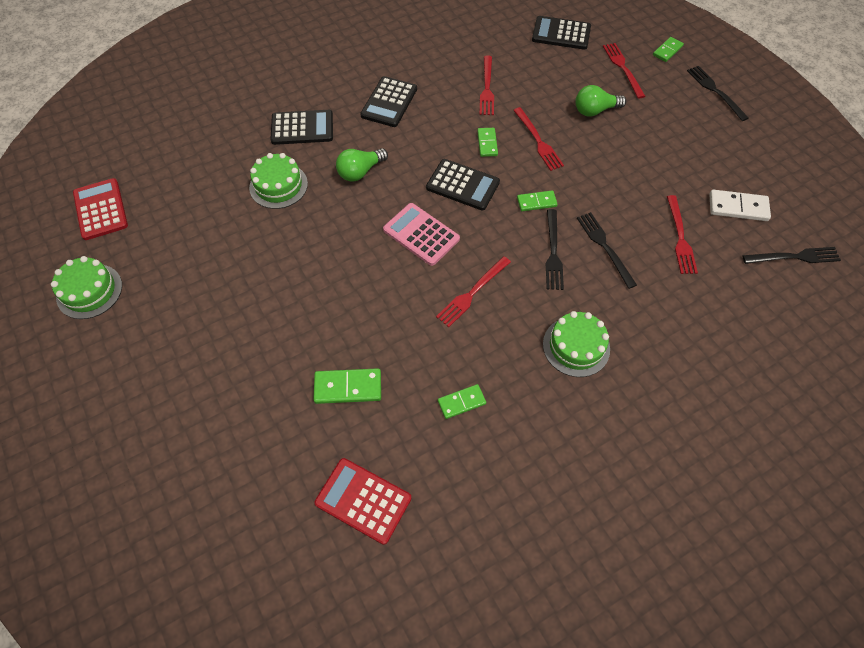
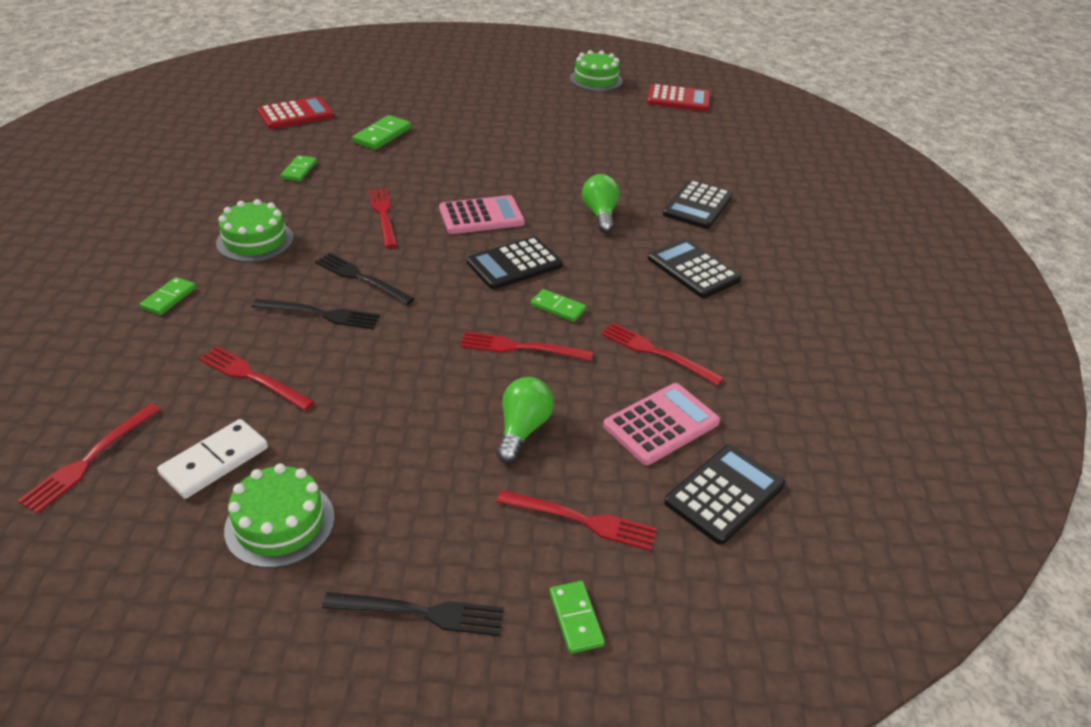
camera: 120 degrees right, 20 degrees down
green cake [249,153,308,209] -> green cake moved to [224,463,335,568]
green domino [517,190,558,211] -> green domino moved to [140,277,196,315]
black fork [742,247,841,264] -> red fork [17,403,161,514]
none -> pink calculator [603,383,720,465]

